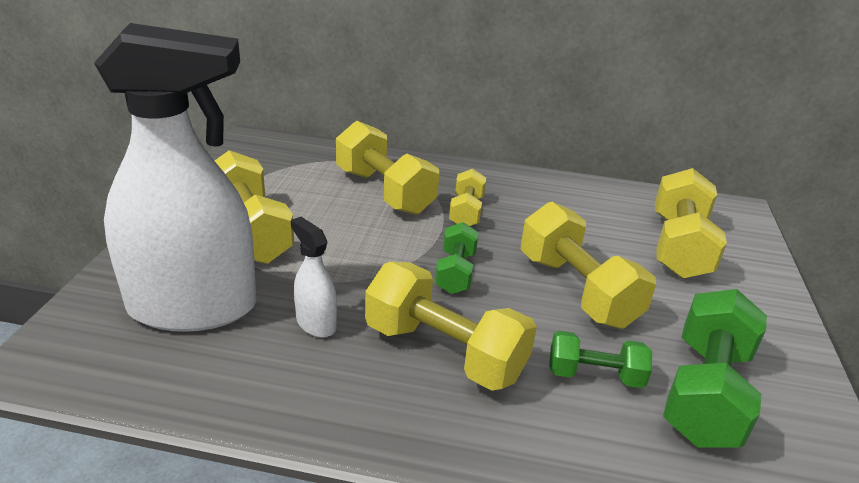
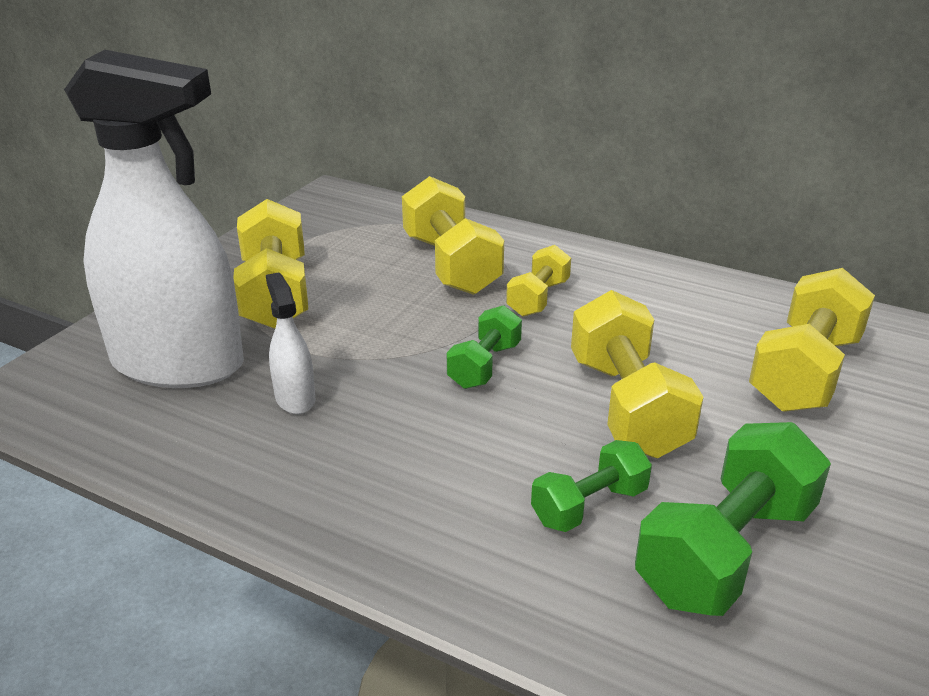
camera: 20 degrees right, 0 degrees up
yellow dumbbell [365,262,537,391] -> none
green dumbbell [549,331,652,388] -> green dumbbell turned 60 degrees counterclockwise [531,440,652,532]

